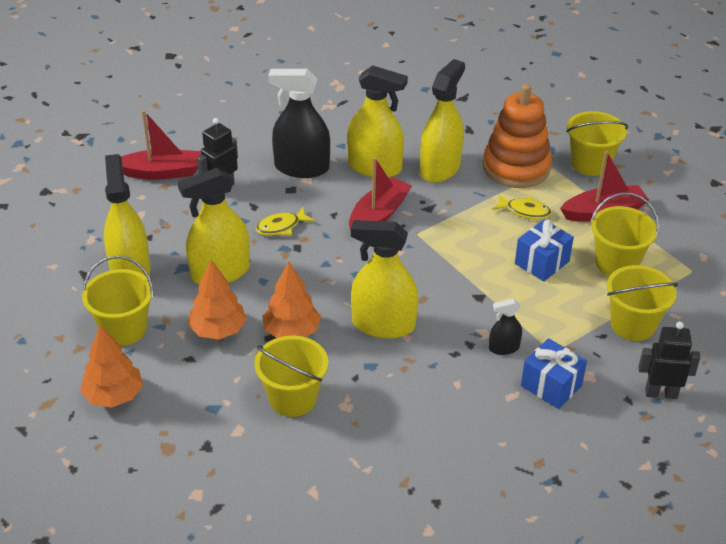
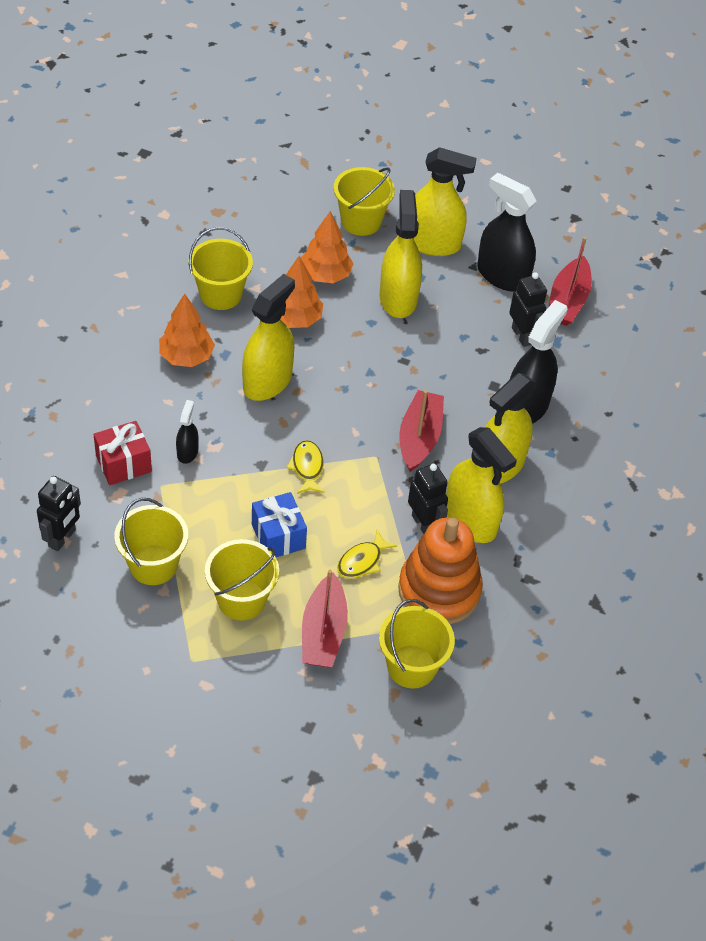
camera: 110 degrees right, 10 degrees up
orange tree [80,325,143,408] -> orange tree moved to [159,294,215,367]
yellow fish [256,206,315,236] -> yellow fish moved to [286,440,325,494]
red boat [349,157,412,230] -> red boat turned 135 degrees counterclockwise [399,390,444,472]
blue gift [521,338,587,409] -> red gift [94,421,152,485]
none -> black robot [408,463,448,534]
none -> black spray bottle [477,173,537,292]

